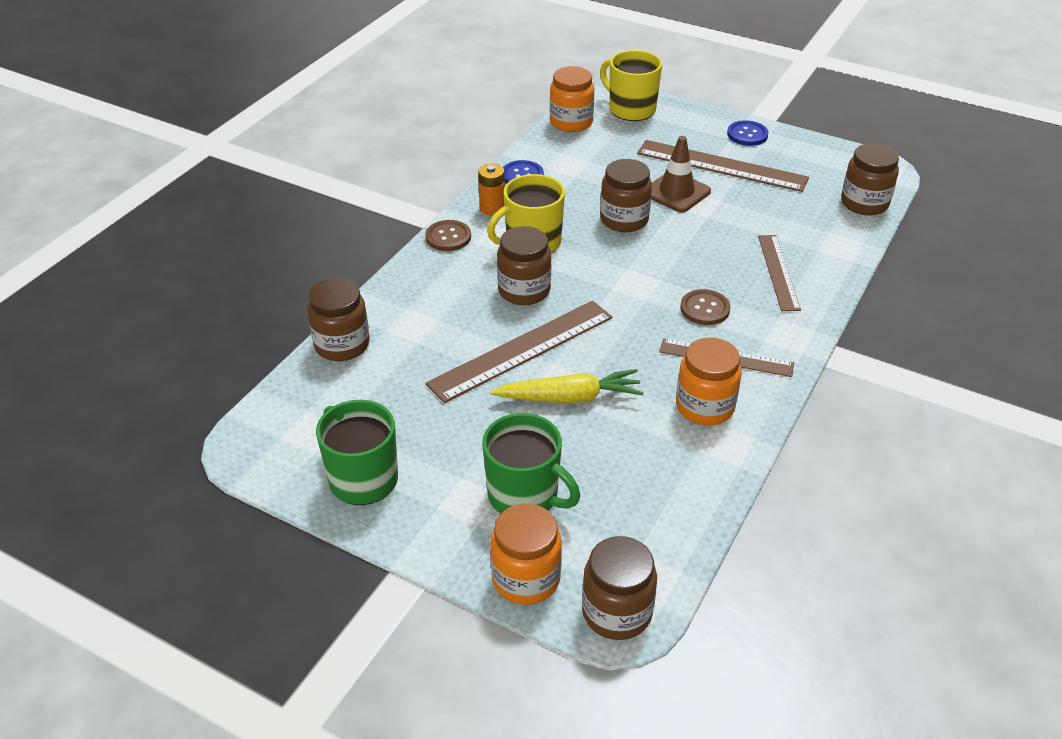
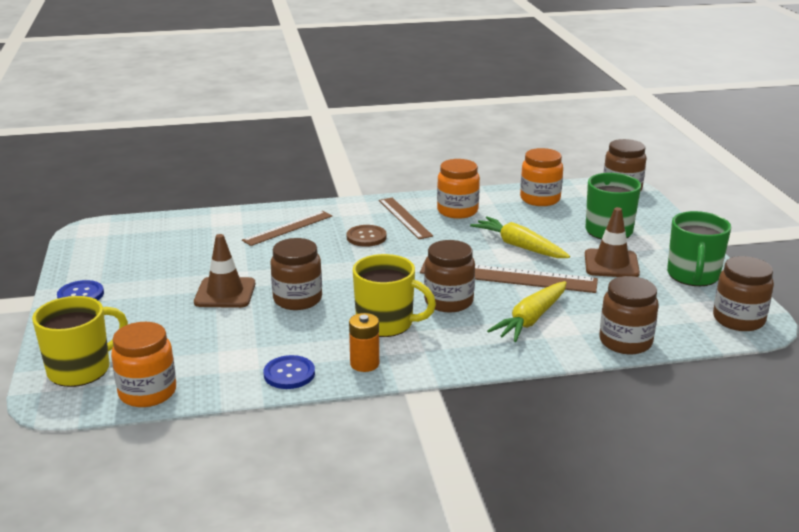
camera: 130 degrees left, 15 degrees down
brown button [425,220,471,251] -> none
orange jar [490,503,562,605] -> orange jar moved to [520,148,563,206]
yellow mug [600,50,662,121] -> yellow mug turned 135 degrees counterclockwise [32,296,128,387]
brown ruler [637,140,809,192] -> none
brown jar [841,143,899,215] -> brown jar moved to [713,256,774,331]
none -> yellow carrot [487,281,566,342]
none -> brown traffic cone [585,207,640,277]

